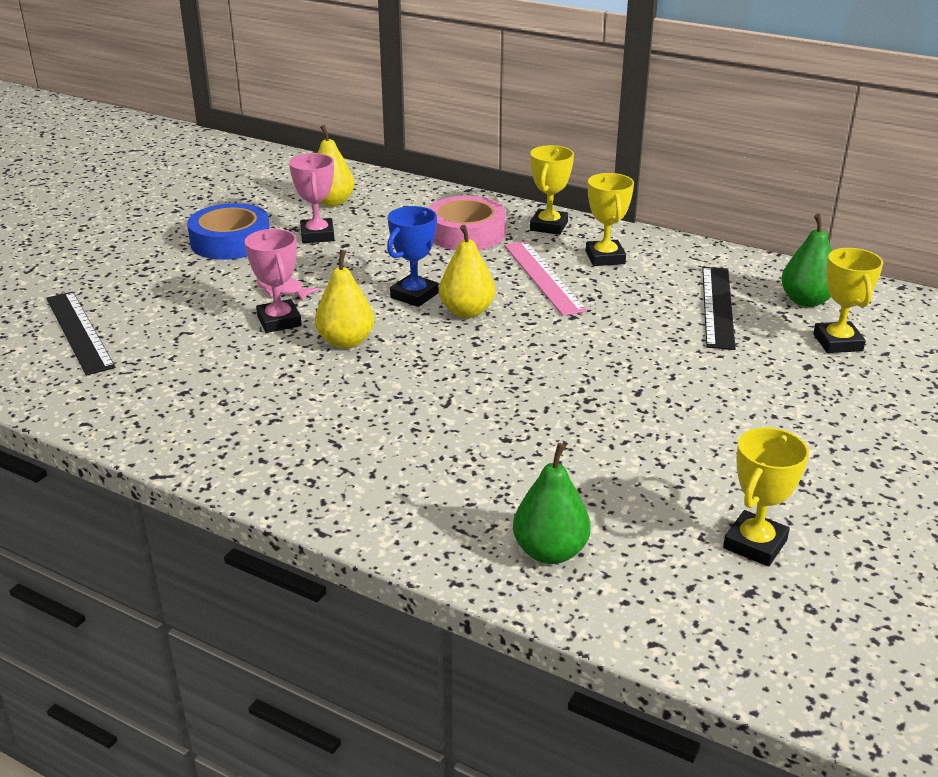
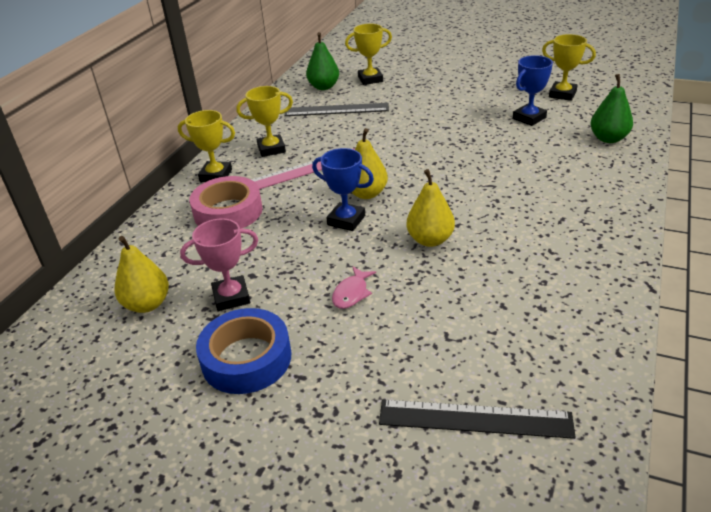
camera: 95 degrees left, 5 degrees up
black ruler [46,292,116,376] -> black ruler turned 45 degrees clockwise [379,400,576,439]
pink trophy [245,229,302,333] -> none
none -> blue trophy [513,55,553,126]

